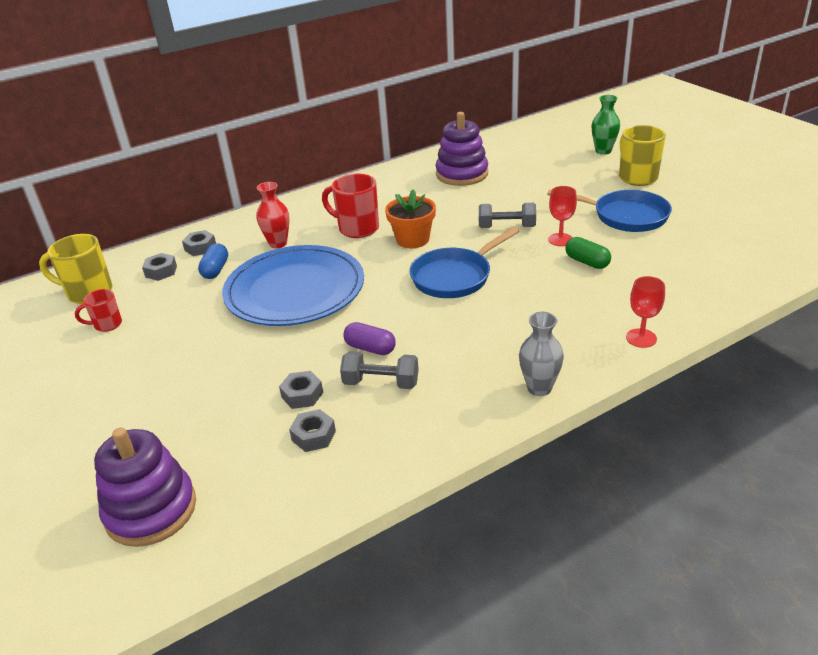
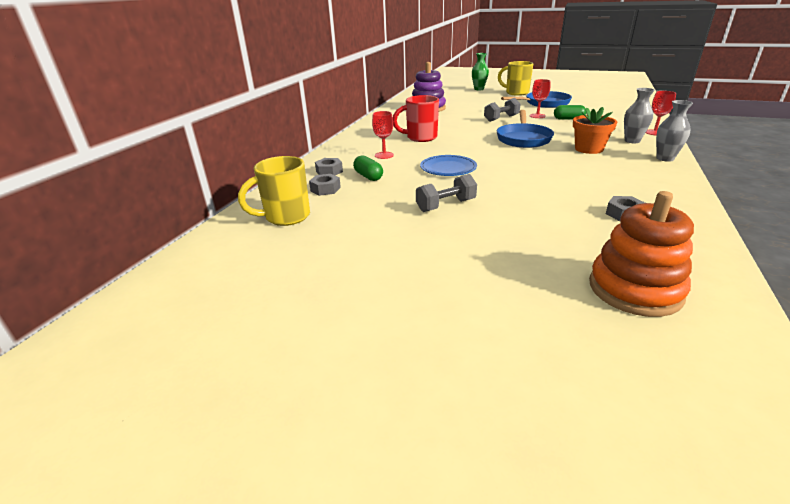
camera: 40 degrees left, 5 degrees down
red mug [75,289,122,332] -> none
purple stacking toy [94,427,196,547] -> orange stacking toy [589,191,694,317]
blue capsule [198,243,228,279] -> green capsule [353,155,383,181]
blue plate [222,245,364,326] -> blue plate [420,155,477,176], size x0.50
red vase [257,182,290,248] -> red goblet [372,111,394,159]
grey nut [279,371,323,409] -> none
grey dumbbell [340,351,419,389] -> grey dumbbell moved to [416,174,477,212]
purple capsule [343,322,396,355] -> none
orange flower pot [385,189,436,248] -> orange flower pot moved to [573,107,617,154]
none -> grey vase [624,88,655,143]

